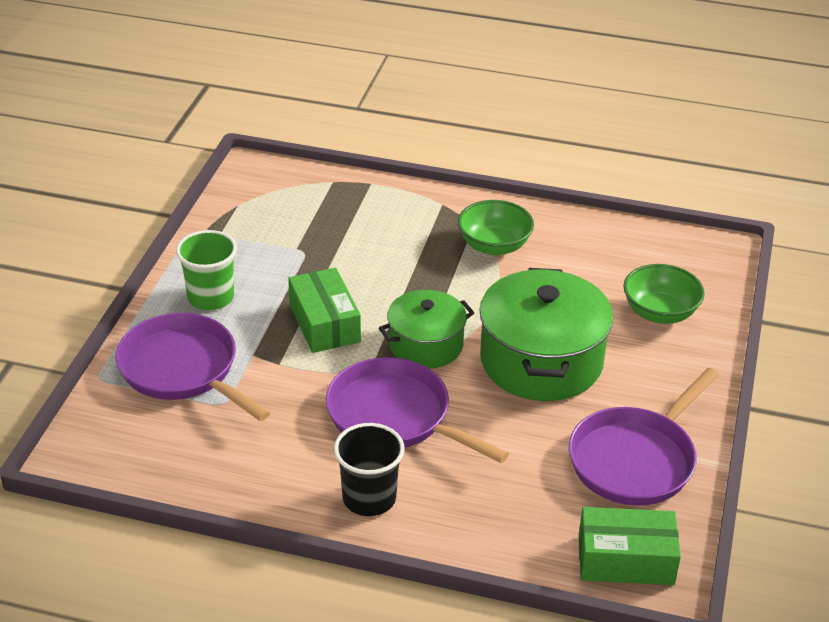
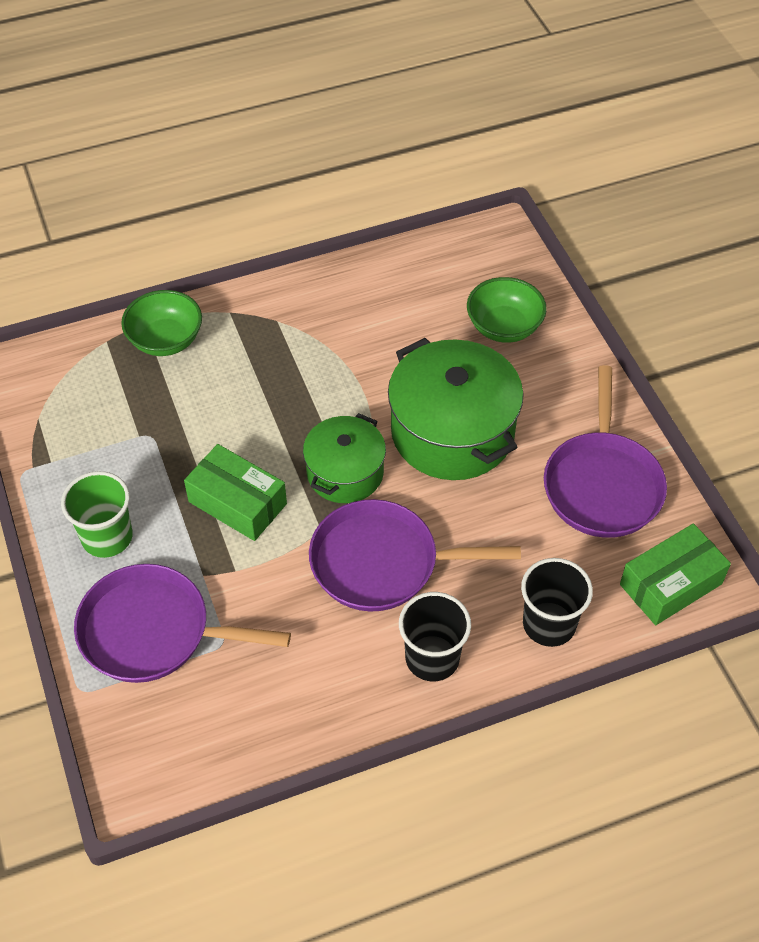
camera: 35 degrees left, 15 degrees up
green bowl [458,200,534,255] -> green bowl moved to [121,290,202,356]
none -> black cup [521,558,593,647]

